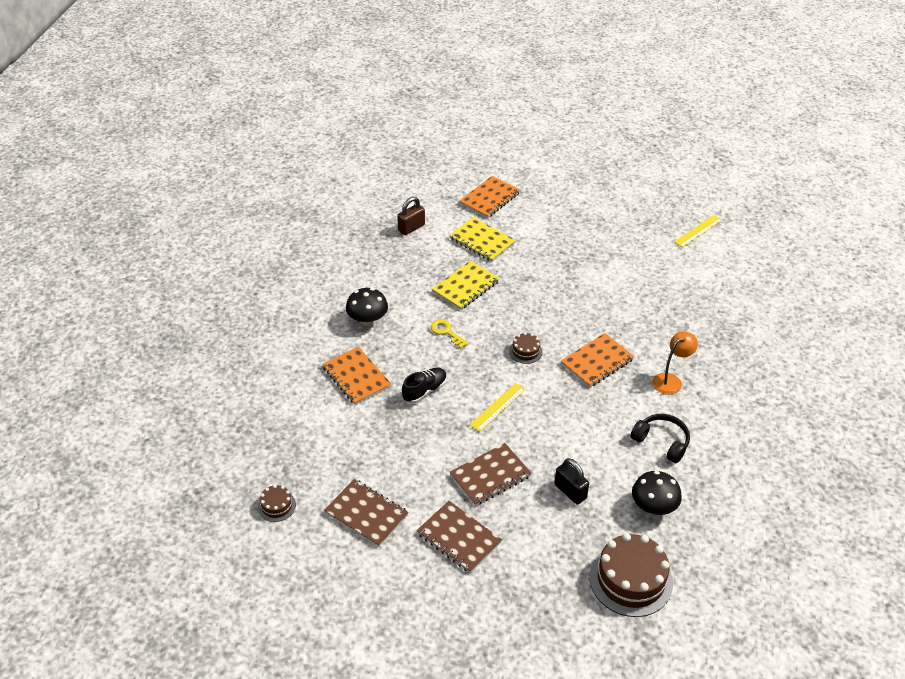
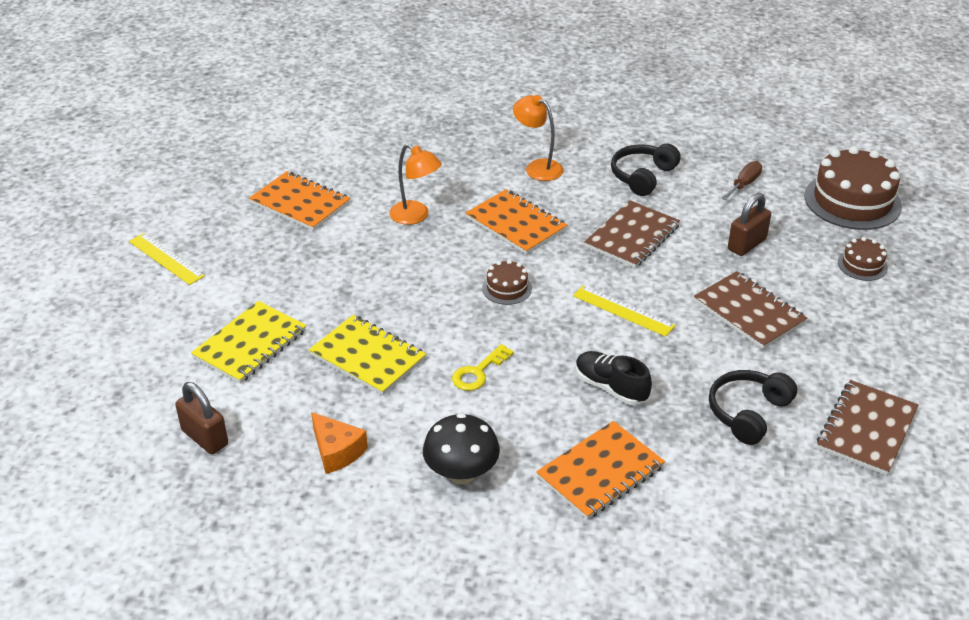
camera: 95 degrees left, 5 degrees down
brown cake [258,485,296,522] -> brown cake moved to [838,237,888,281]
brown notebook [417,501,502,573] -> brown notebook moved to [584,200,680,268]
orange notebook [460,176,520,218] -> orange notebook moved to [249,171,350,231]
black padlock [555,458,589,504] -> brown padlock [728,193,771,256]
black mushroom [632,471,682,515] -> brown screwdriver [722,161,762,200]
yellow ruler [674,215,722,248] -> yellow ruler moved to [129,233,205,285]
none -> orange cheese [311,412,368,474]
none -> orange lamp [389,144,442,225]
none -> black headphones [709,370,797,445]

